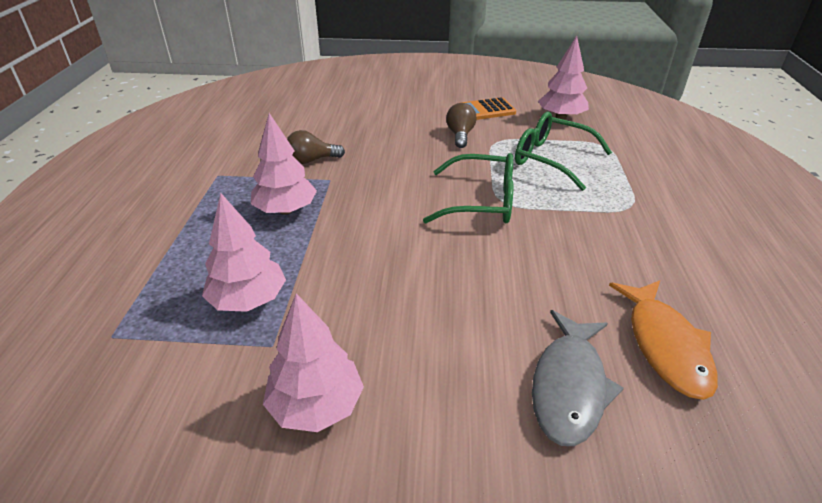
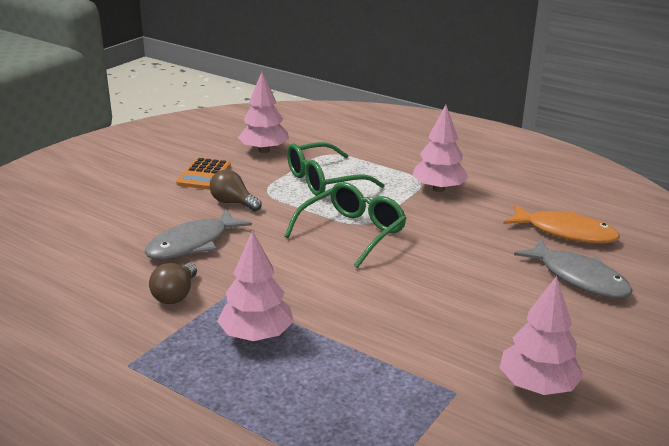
camera: 60 degrees left, 10 degrees down
pink tree [202,193,286,312] -> pink tree moved to [412,105,469,192]
none -> grey fish [145,209,252,259]

